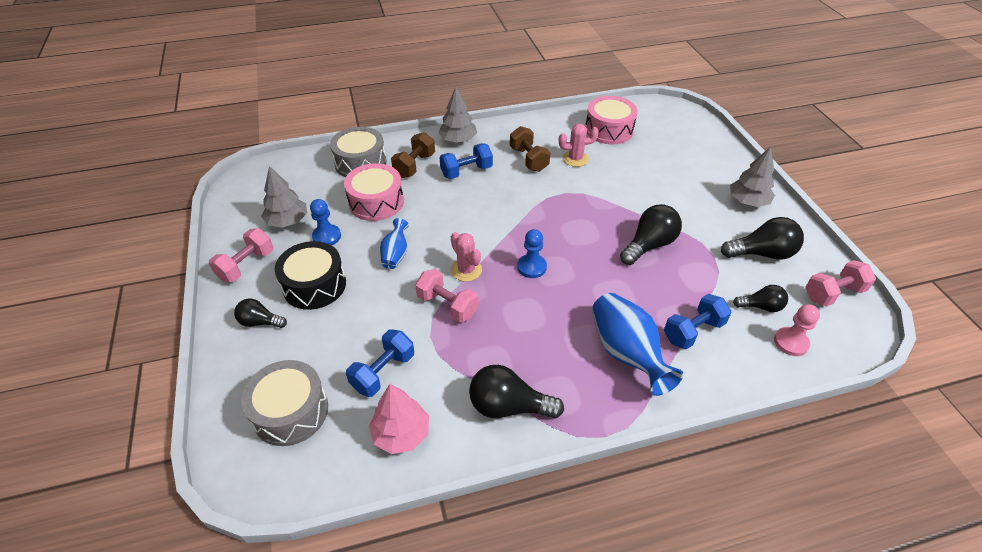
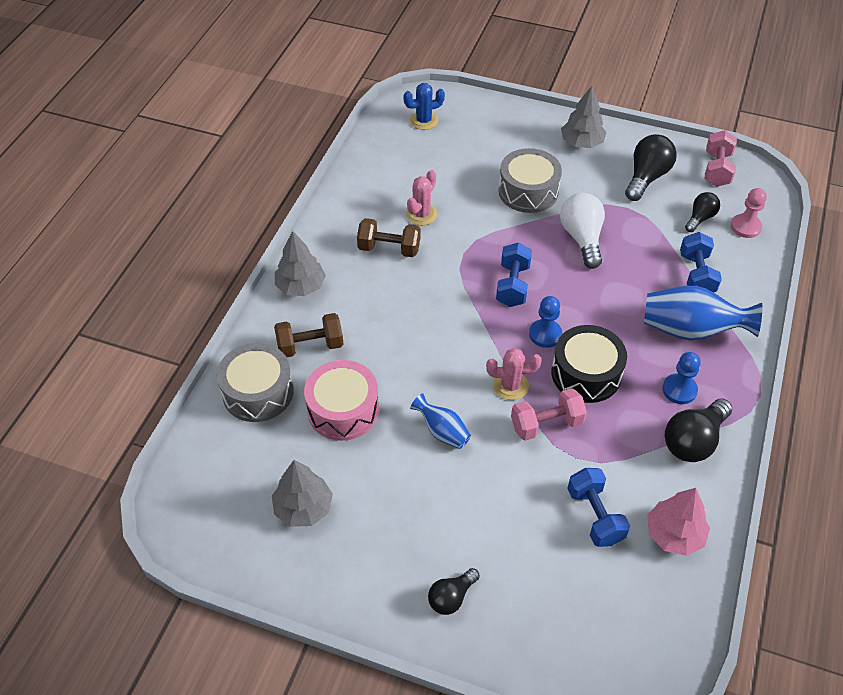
camera: 55 degrees left, 5 degrees up
pink dumbbell [209,228,273,282] -> none
grey drum [241,360,328,446] -> grey drum moved to [498,148,562,213]
black drum [275,241,346,310] -> black drum moved to [551,325,627,403]
blue pawn [310,199,341,245] -> blue pawn moved to [662,352,701,404]
brown dumbbell [391,132,435,178] -> brown dumbbell turned 75 degrees counterclockwise [274,313,343,357]
blue dumbbell [439,143,493,179] -> blue dumbbell moved to [496,243,532,307]
pink drum [585,96,638,144] -> none
black light bulb [620,204,682,265] -> white light bulb [560,193,605,269]
none -> blue cactus [403,83,445,130]

